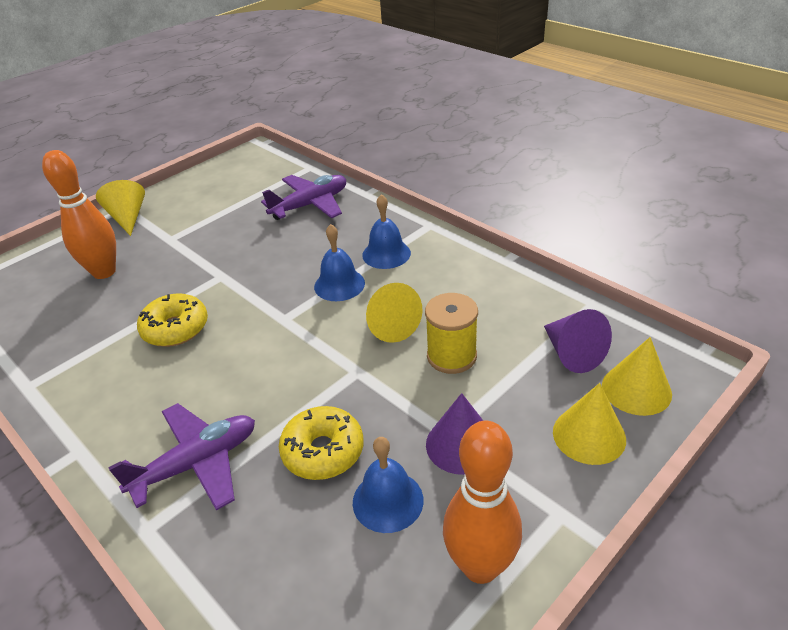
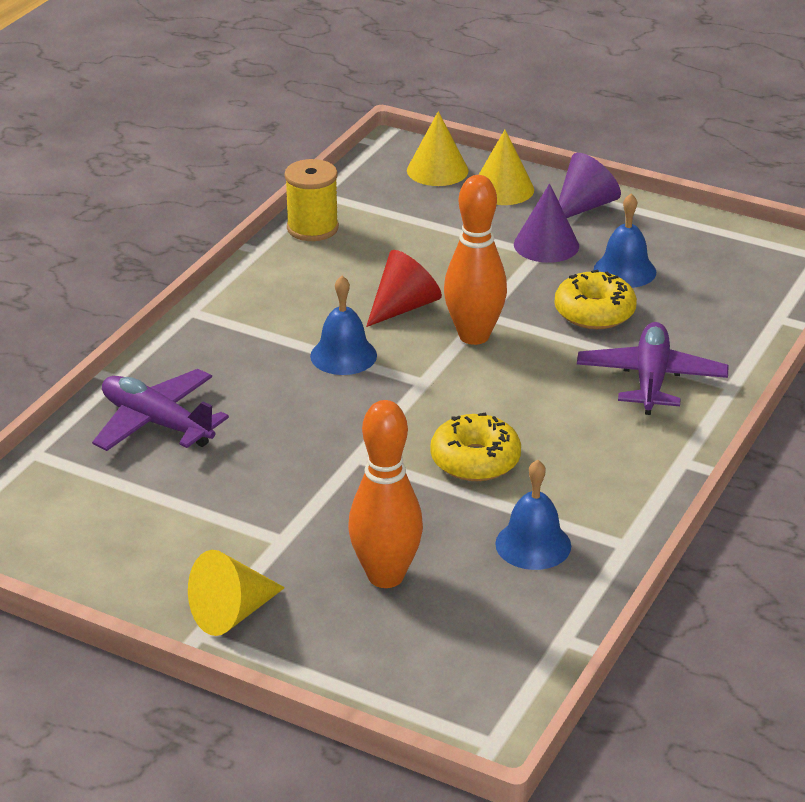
camera: 110 degrees left, 5 degrees down
purple plane [108,403,255,511] -> purple plane turned 60 degrees clockwise [577,322,729,415]
blue bell [362,194,411,269] -> blue bell moved to [495,460,571,570]
yellow cone [366,283,422,343] -> red cone [366,250,442,327]
yellow spool [425,293,478,374] -> yellow spool moved to [285,159,339,241]
orange bowling pin [443,421,522,584] -> orange bowling pin moved to [444,175,507,345]
purple cone [544,309,612,373] -> purple cone moved to [559,153,621,218]

